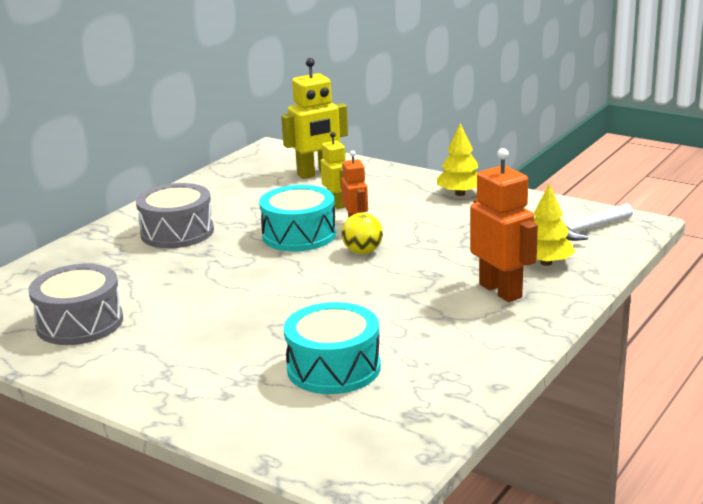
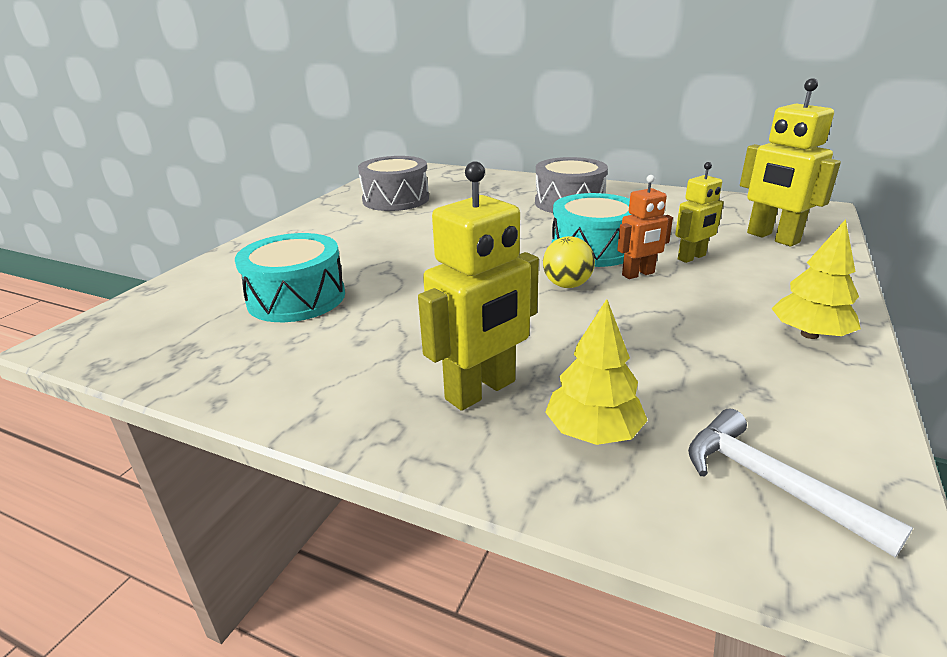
camera: 80 degrees right, 5 degrees up
orange robot [470,148,538,302] -> yellow robot [418,161,539,411]

